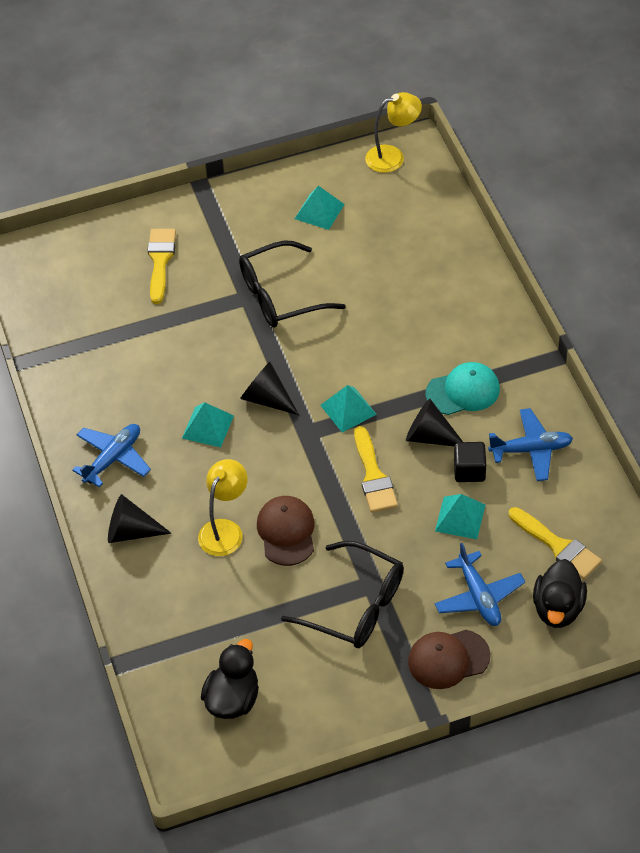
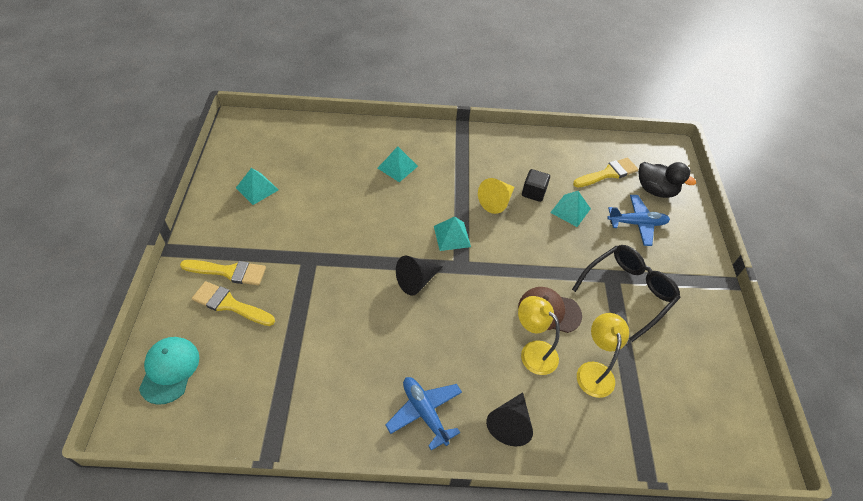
camera: 75 degrees left, 0 degrees up
turquoise pyramid [182,402,234,447] -> turquoise pyramid moved to [377,146,418,182]
black duck [201,639,259,719] -> none
black glasses [239,241,346,327] -> none
yellow brush [354,426,398,513] -> yellow brush moved to [180,260,266,285]
yellow lamp [365,92,422,173] -> yellow lamp moved to [577,313,629,398]
black cone [406,399,463,446] -> yellow cone [478,178,515,214]
brown cap [408,630,490,689] -> none
turquoise cap [425,362,500,415] -> turquoise cap moved to [139,337,199,405]
blue plane [488,408,573,481] -> none

